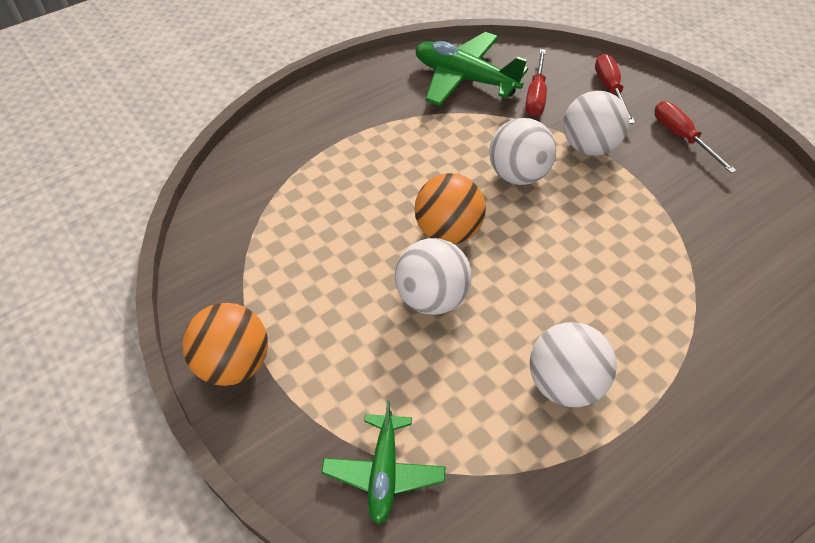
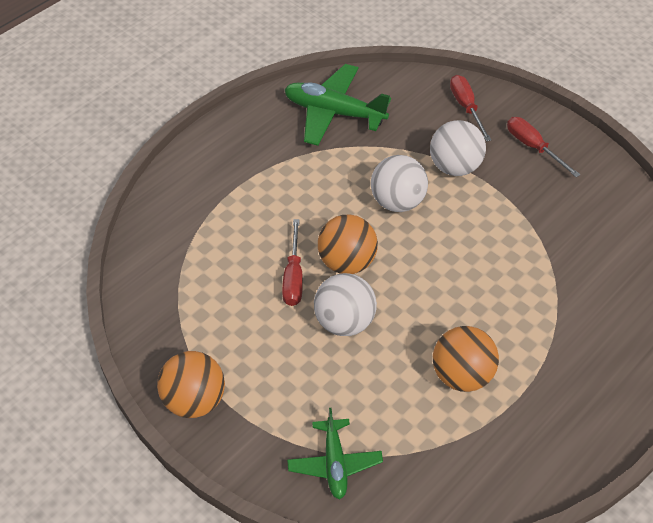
camera: 10 degrees left, 0 degrees up
red screwdriver [525,49,547,116] -> red screwdriver moved to [282,219,303,306]
white ball [530,322,617,407] -> orange ball [433,326,499,392]

